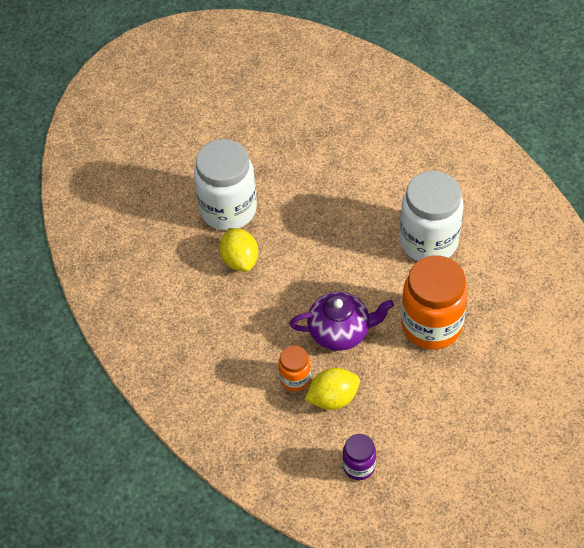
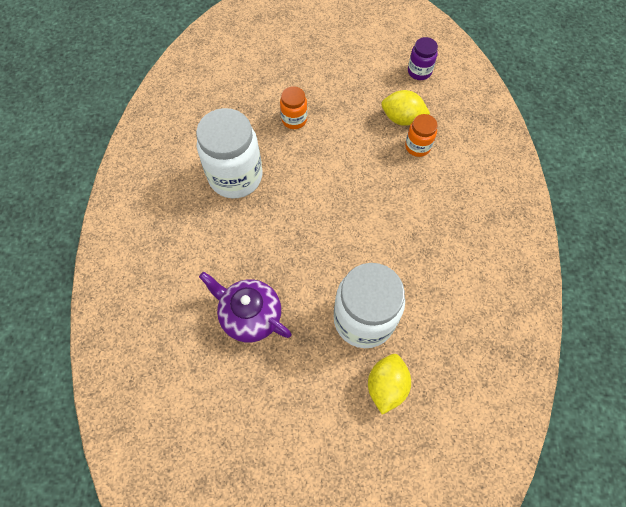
camera: 145 degrees left, 10 degrees up
yellow lemon [220,228,258,272] -> yellow lemon moved to [368,354,411,415]
purple teapot [289,292,394,351] -> purple teapot moved to [199,272,292,342]
orange jar [401,255,468,349] -> orange jar [280,86,307,129], size x0.50

